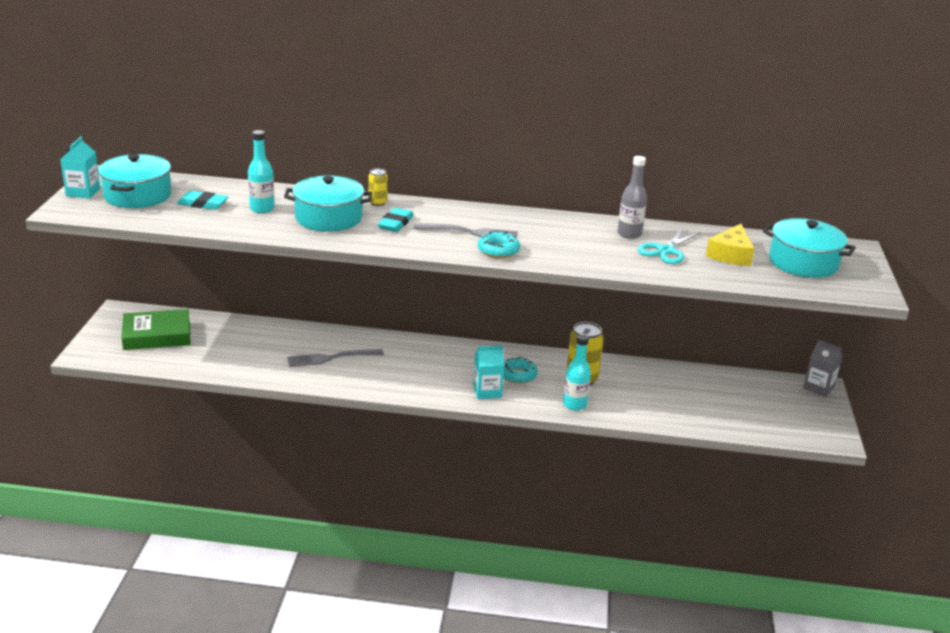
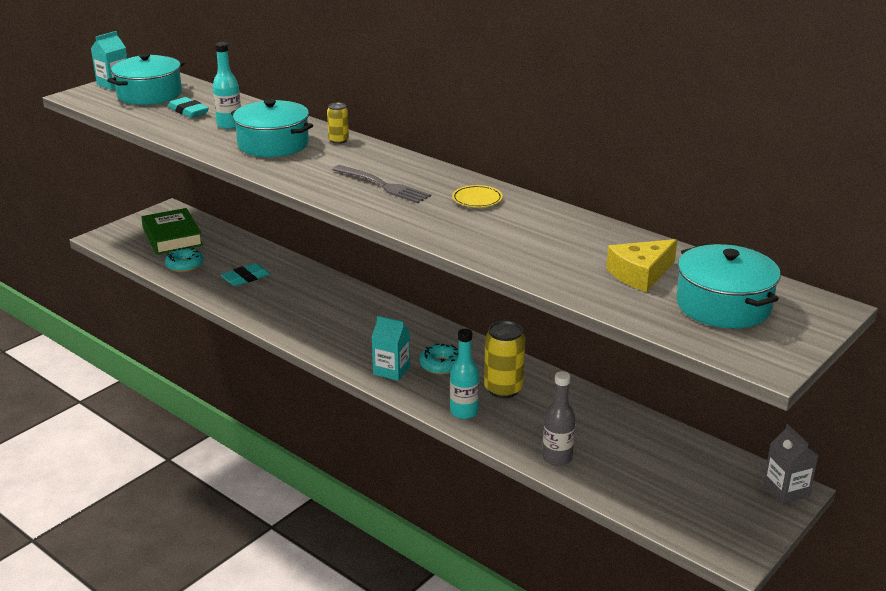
camera: 35 degrees right, 0 degrees up
green book [121,309,190,350] -> green book turned 45 degrees clockwise [141,208,203,255]
grey fork [287,349,384,367] -> none
turquoise eraser [378,208,414,232] -> turquoise eraser moved to [221,263,270,286]
turquoise donut [478,231,520,258] -> turquoise donut moved to [165,247,204,272]
grey bottle [617,156,647,239] -> grey bottle moved to [542,371,575,466]
turquoise scissors [637,228,701,264] -> none
none -> yellow plate [452,185,503,207]

